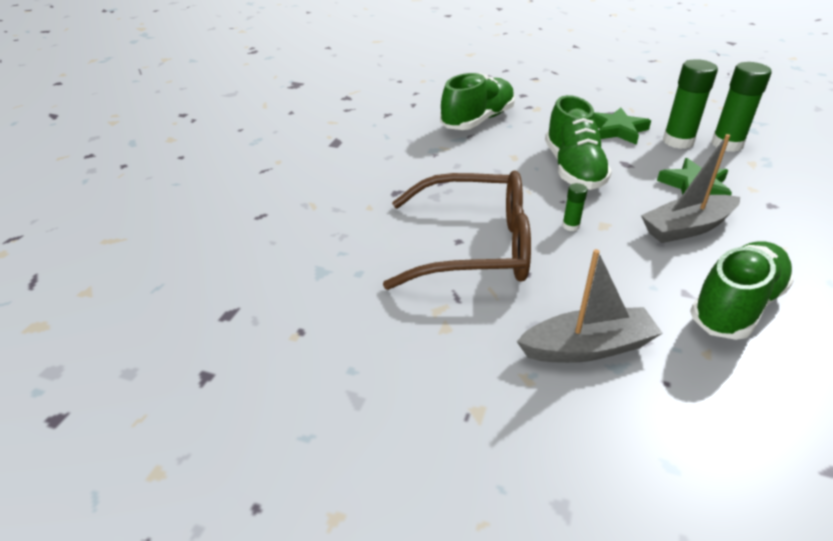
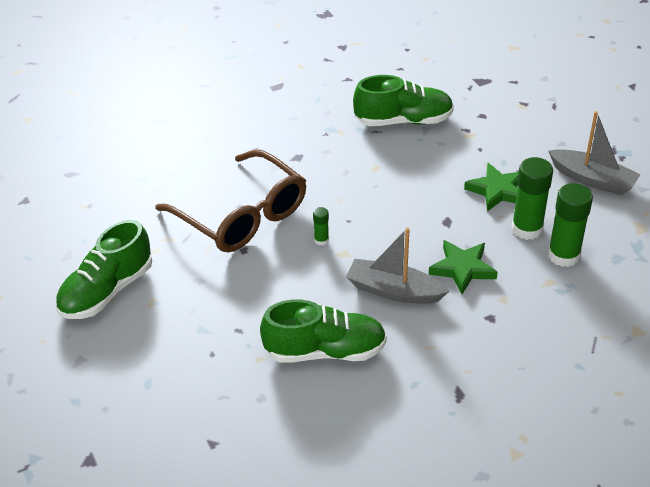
camera: 45 degrees right, 5 degrees up
grey boat [517,249,662,363] -> grey boat moved to [548,111,641,195]
green shoe [545,95,612,190] -> green shoe moved to [56,220,152,319]

